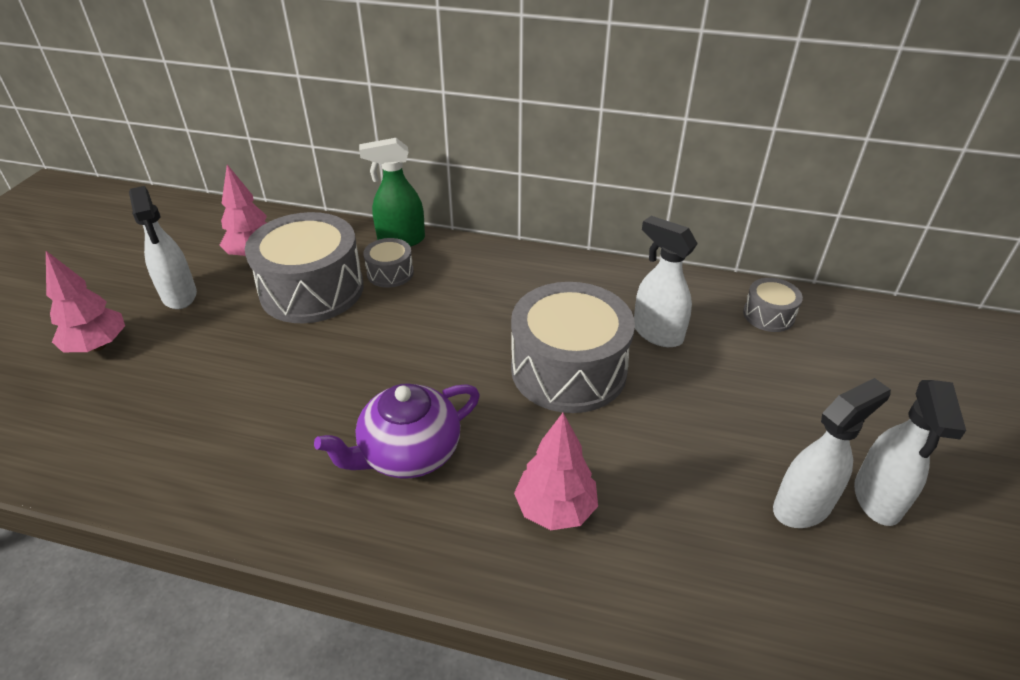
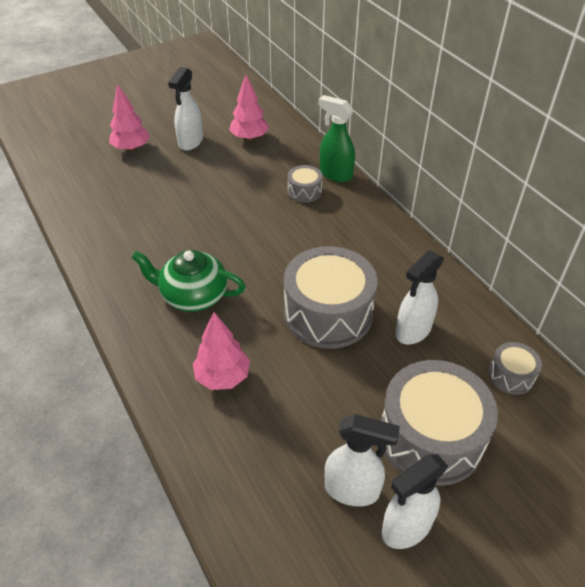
camera: 45 degrees right, 5 degrees up
grey drum [245,212,364,323] -> grey drum moved to [381,360,498,486]
purple teapot [314,383,480,478] -> green teapot [131,250,246,312]
white spray bottle [634,216,698,347] -> white spray bottle turned 135 degrees counterclockwise [395,250,444,344]

